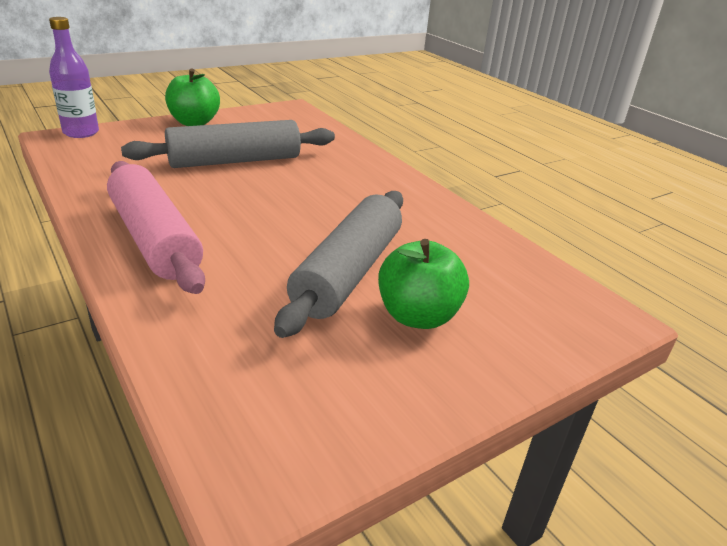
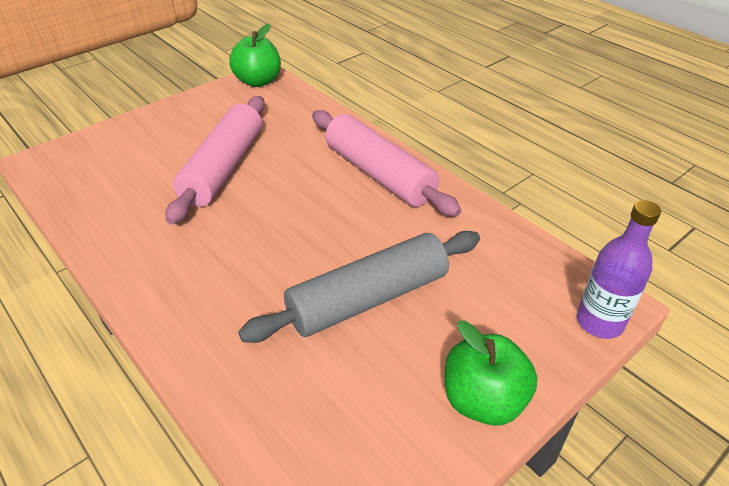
camera: 175 degrees right, 10 degrees up
grey rolling pin [274,191,403,338] -> pink rolling pin [165,96,265,225]
green apple [378,239,469,329] -> green apple moved to [229,24,281,87]

